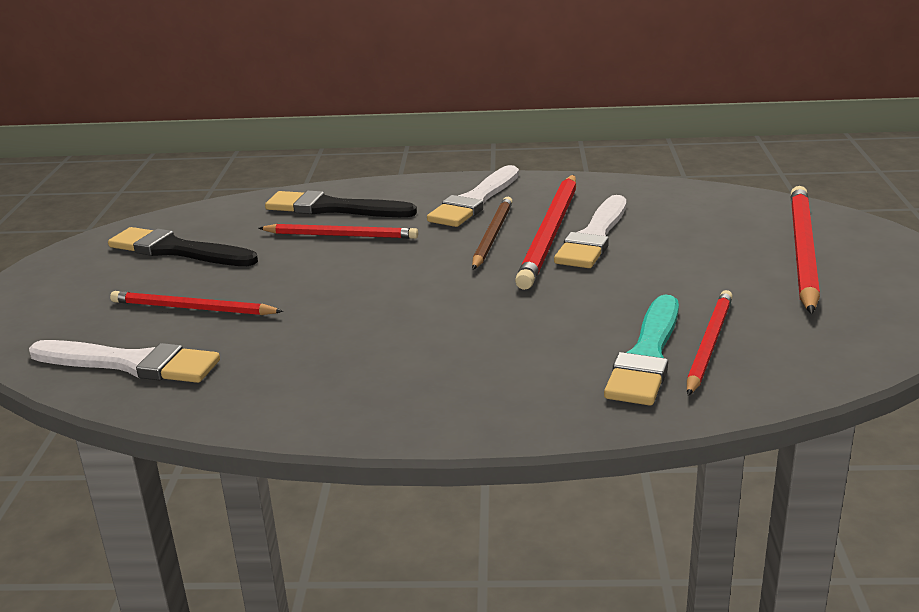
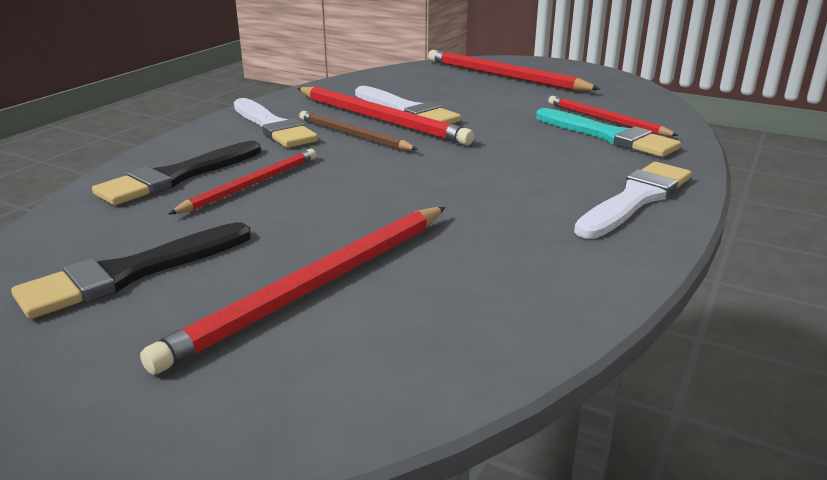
camera: 65 degrees left, 0 degrees up
white brush [29,340,220,383] -> white brush moved to [574,162,692,239]
red pencil [110,291,283,315] -> red pencil [140,207,445,375], size x1.60

